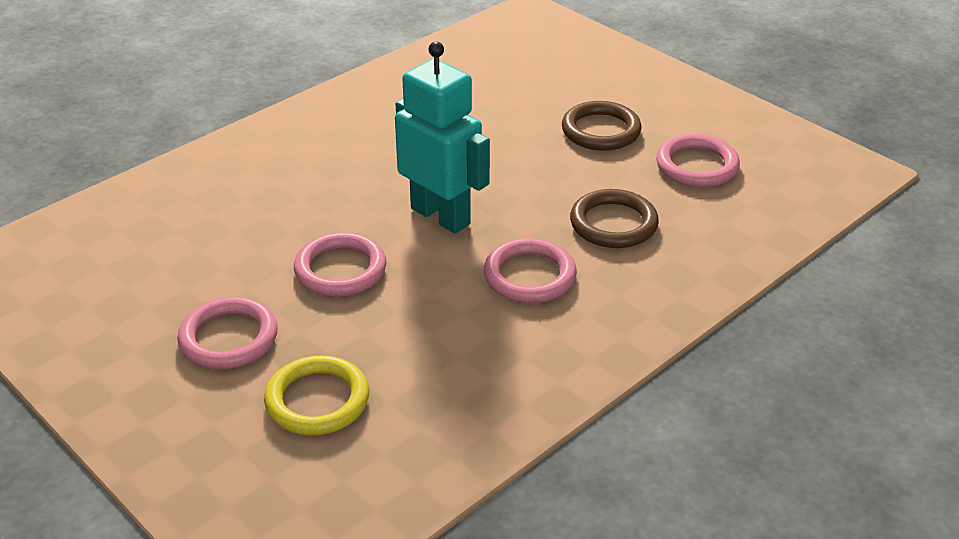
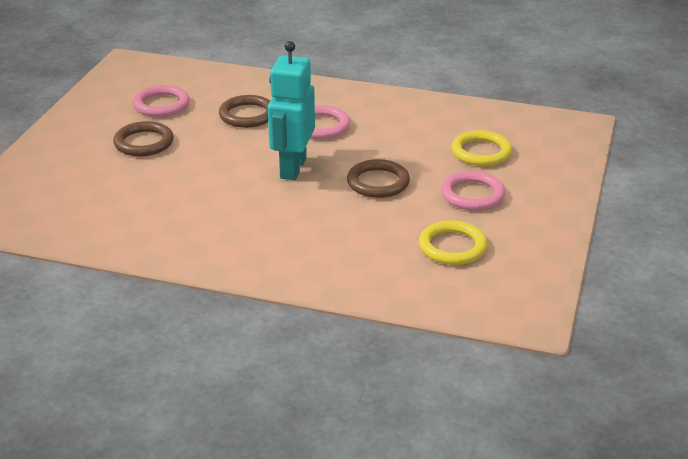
camera: 120 degrees left, 5 degrees down
pink ring [294,232,386,297] -> brown ring [347,159,410,198]
none -> yellow ring [419,220,487,265]

